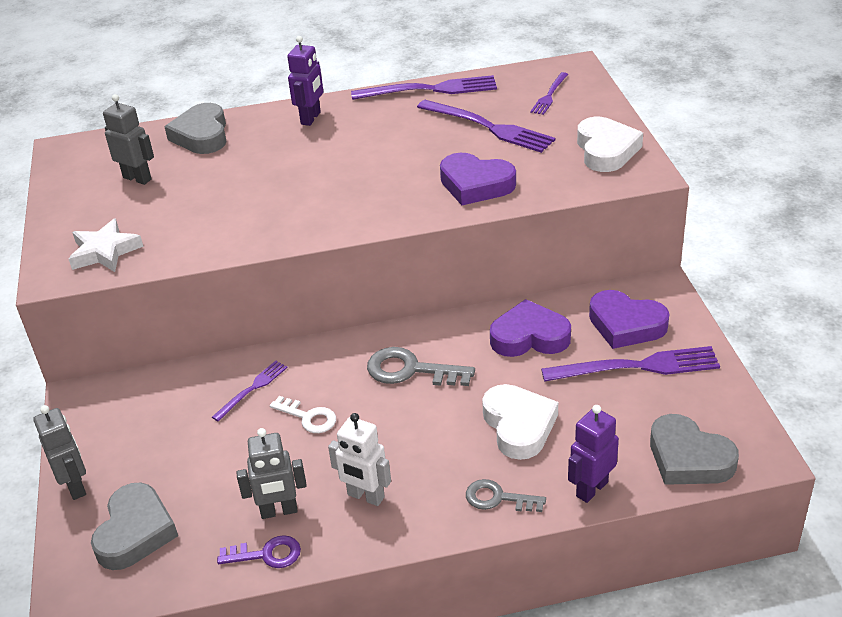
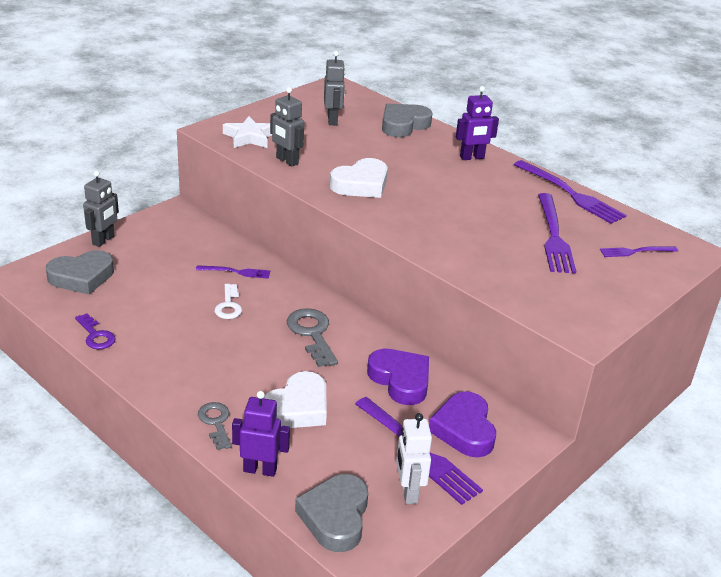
camera: 50 degrees right, 5 degrees down
grey robot [236,428,307,519] -> grey robot moved to [270,87,304,167]
white robot [328,413,391,506] -> white robot moved to [396,413,432,504]
purple heart [440,153,516,205] -> none
white heart [577,117,643,172] -> white heart moved to [330,158,388,198]

